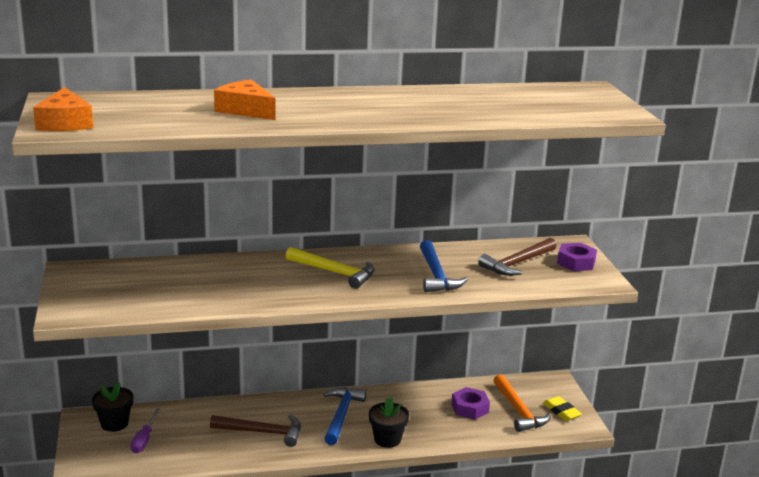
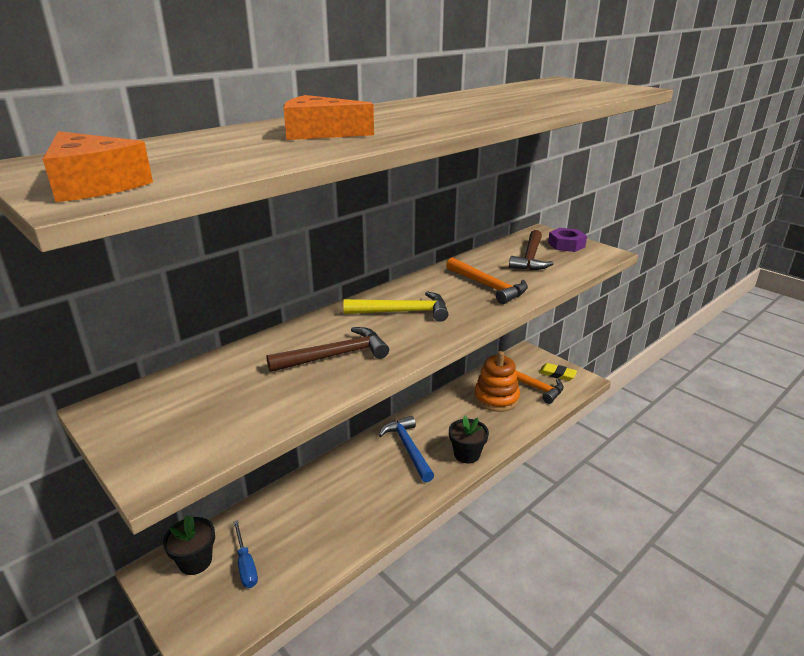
camera: 30 degrees left, 5 degrees up
purple screwdriver [130,408,161,453] -> blue screwdriver [233,520,258,588]
brown hammer [210,415,301,447] -> brown hammer moved to [266,327,389,372]
blue hammer [420,240,468,292] -> orange hammer [446,257,528,304]
purple nut [451,387,490,419] -> orange stacking toy [474,351,520,412]

